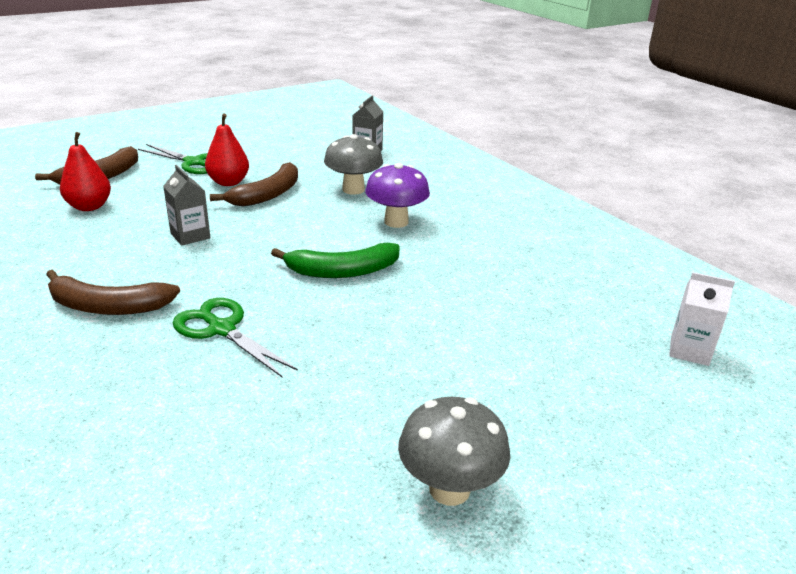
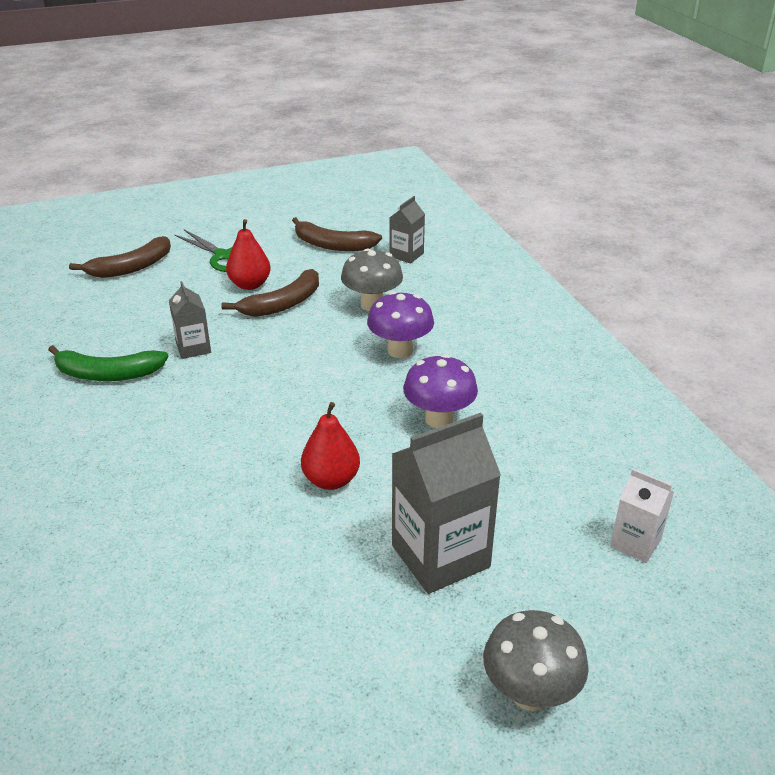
camera: 15 degrees right, 5 degrees up
brown banana [46,270,180,315] -> brown banana moved to [292,217,382,251]
red pear [60,132,111,211] -> red pear moved to [301,402,360,490]
green scissors [173,298,298,378] -> none
green banana [271,243,400,278] -> green banana moved to [48,345,168,381]
grey mushroom [398,397,510,506] -> grey mushroom moved to [483,610,589,711]
none -> grey carton [392,413,501,594]
none -> purple mushroom [403,354,478,428]

